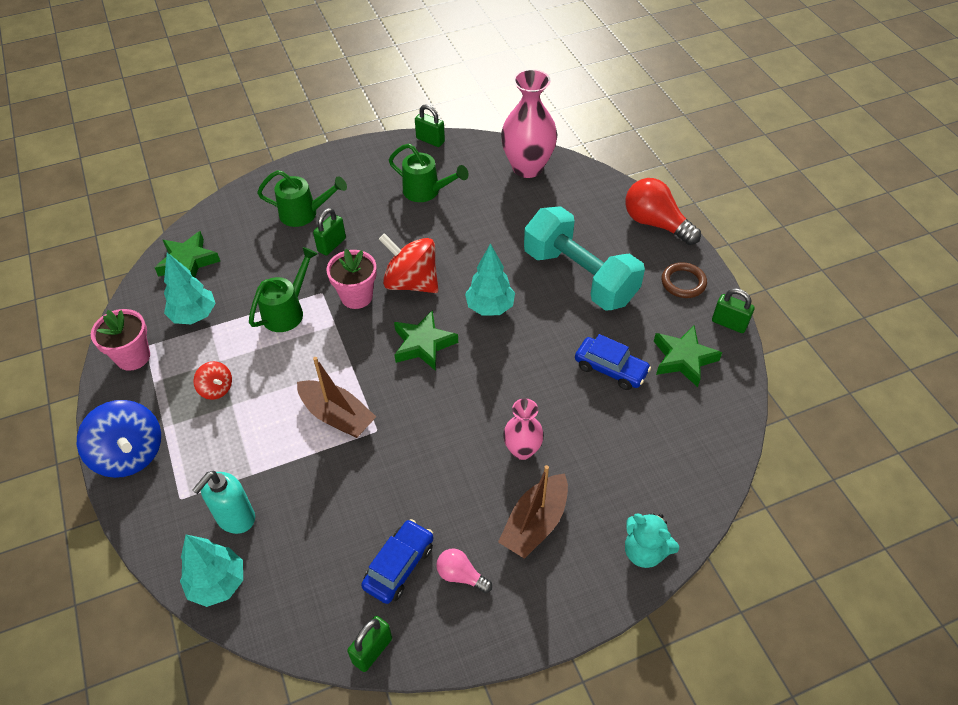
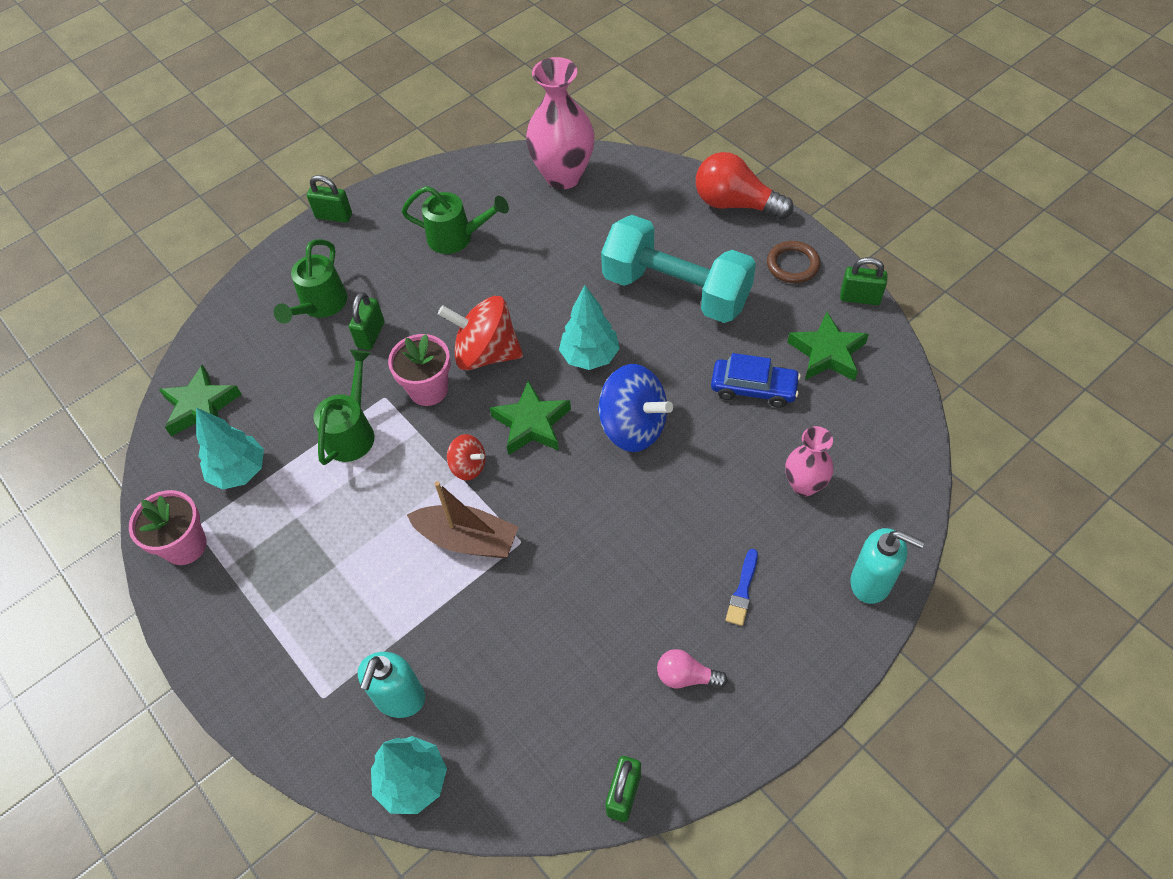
camera: 15 degrees left, 5 degrees up
blue spinning top [77,400,161,478] -> blue spinning top moved to [598,364,673,452]
red spinning top [194,361,232,400] -> red spinning top moved to [447,434,486,480]
green watering can [257,170,347,227] -> green watering can turned 120 degrees clockwise [274,239,347,324]
blue car [361,519,433,604] -> none
green padlock [415,104,445,147] -> green padlock moved to [307,175,352,223]
brown boat [498,465,568,559] -> blue brush [726,549,758,626]
pink vase [503,398,544,460] -> pink vase moved to [785,426,834,496]
turquoise teddy bear [625,513,679,568] -> turquoise soap dispenser [851,528,924,604]

